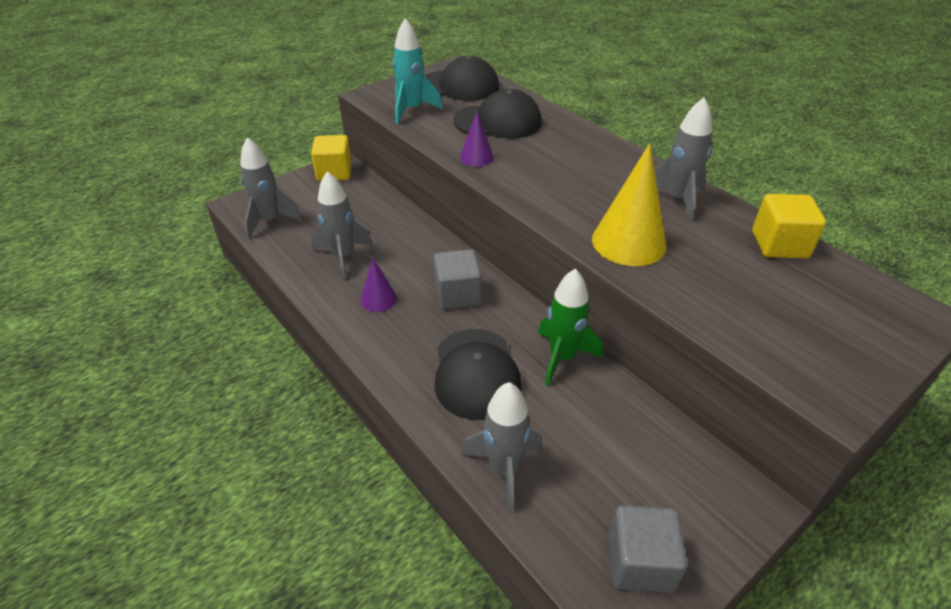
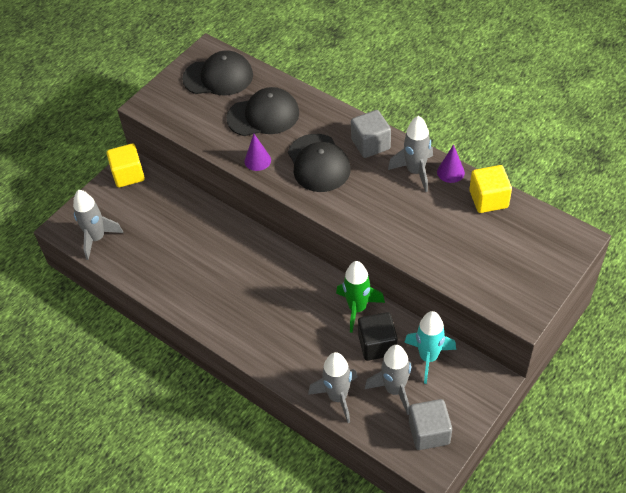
camera: 10 degrees left, 10 degrees up
grey rocket [311,171,372,280] -> grey rocket moved to [365,345,412,415]
purple cone [360,257,397,312] -> purple cone moved to [437,144,465,183]
turquoise rocket [392,18,443,124] -> turquoise rocket moved to [404,311,456,384]
grey cube [433,249,482,309] -> grey cube moved to [351,110,391,158]
black cap [434,329,522,420] -> black cap moved to [288,134,351,192]
yellow cone [592,143,667,266] -> none
none -> black cube [358,312,398,361]

